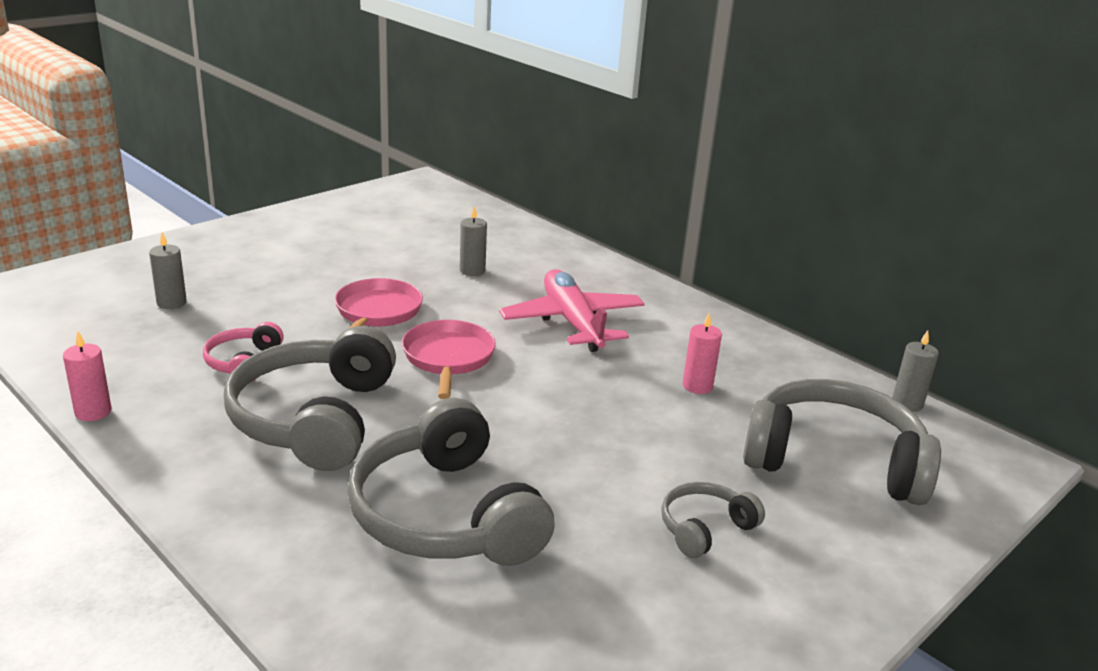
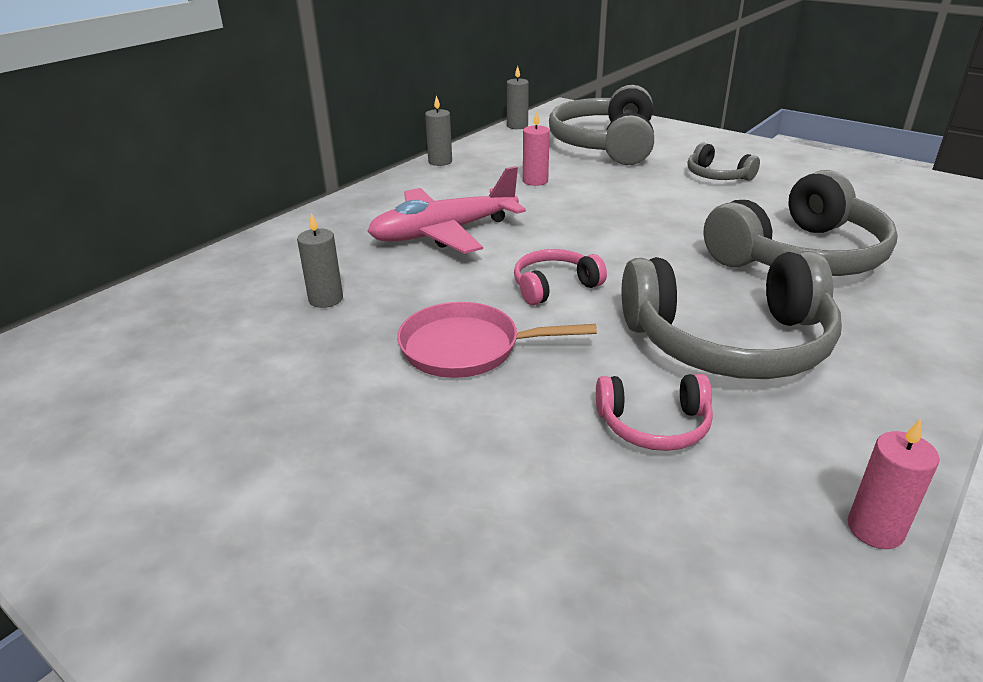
camera: 95 degrees left, 5 degrees up
grey candle [149,232,187,309] -> grey candle moved to [425,95,452,166]
pink pan [402,320,496,399] -> pink headphones [514,249,607,305]

